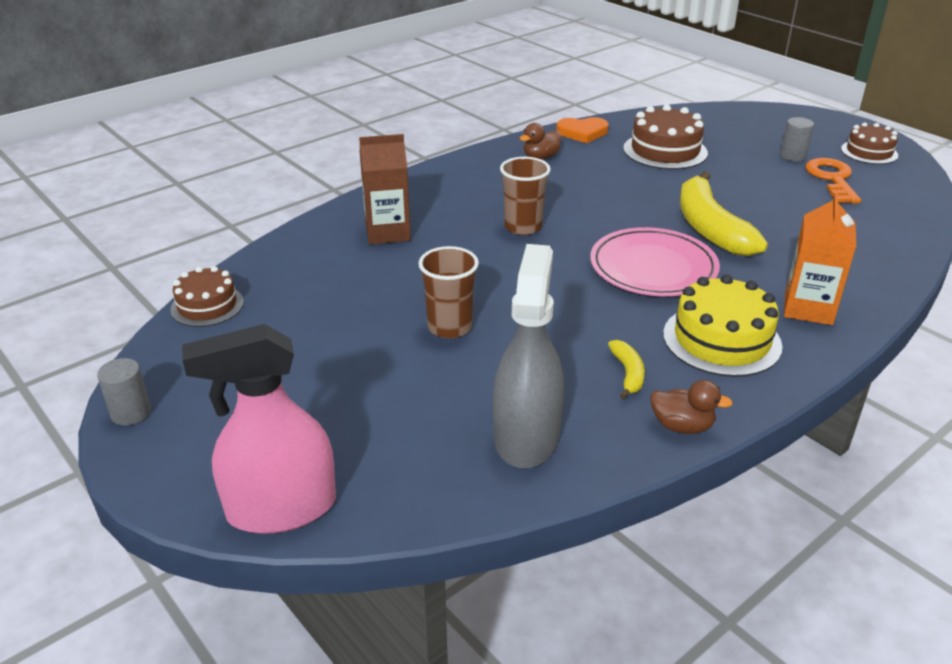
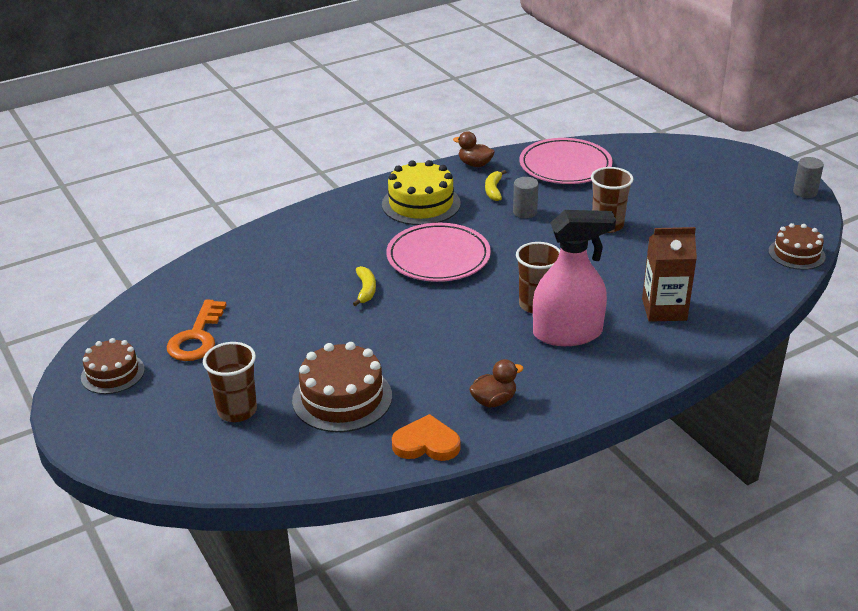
camera: 170 degrees left, 0 degrees up
pink spray bottle [182,324,336,534] -> pink spray bottle moved to [533,210,616,346]
grey spray bottle [493,244,564,468] -> pink plate [520,138,613,184]
yellow banana [680,171,768,256] -> yellow banana [353,266,376,306], size x0.45
grey cylinder [780,117,814,161] -> grey cylinder moved to [513,177,539,218]
orange carton [784,193,856,325] -> none
none -> brown cup [203,342,257,422]

